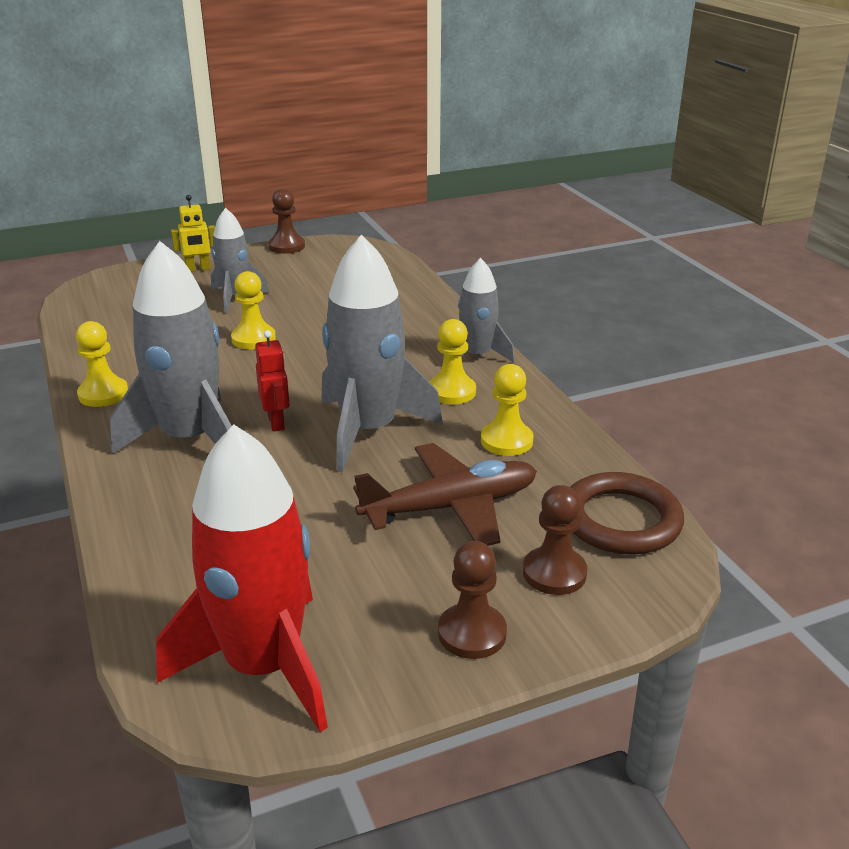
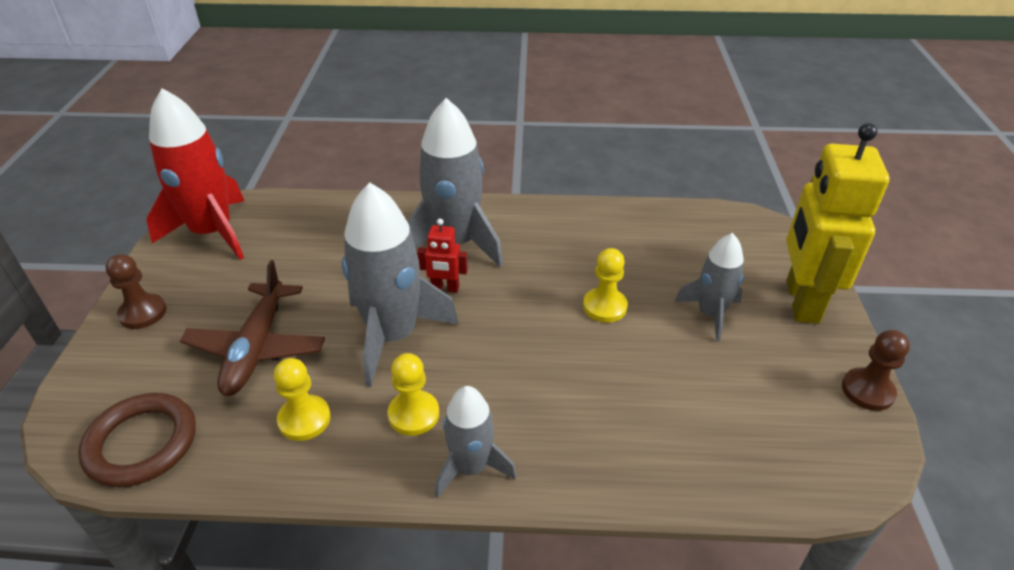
camera: 115 degrees right, 10 degrees up
yellow pawn [76,321,128,407] -> none
yellow robot [171,195,215,272] -> yellow robot [786,123,890,324], size x2.26
brown pawn [523,485,587,595] -> none

